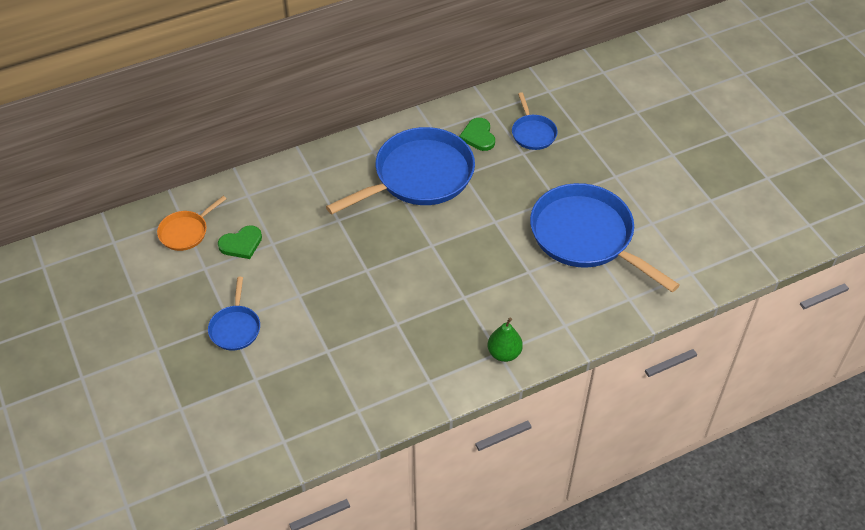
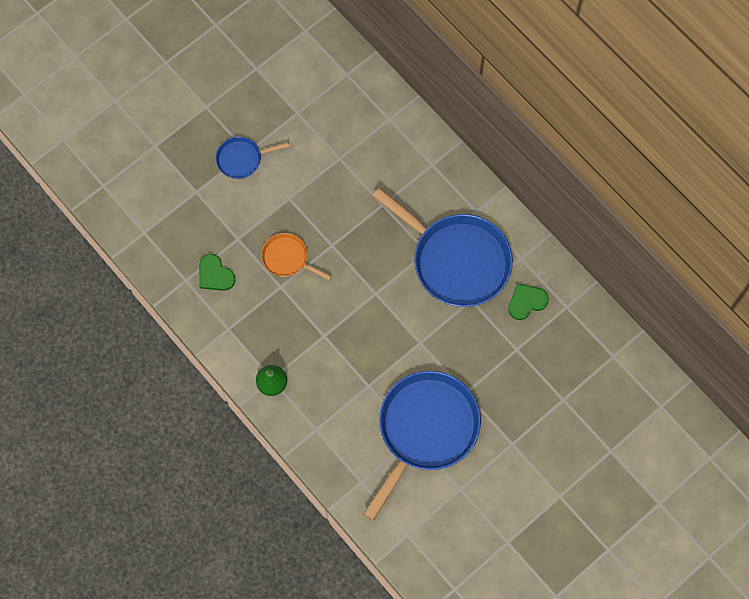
camera: 75 degrees right, 20 degrees up
orange pan [157,196,227,251] -> orange pan moved to [261,233,332,280]
green heart [218,225,262,259] -> green heart moved to [199,254,236,291]
blue pan [512,92,557,150] -> none

